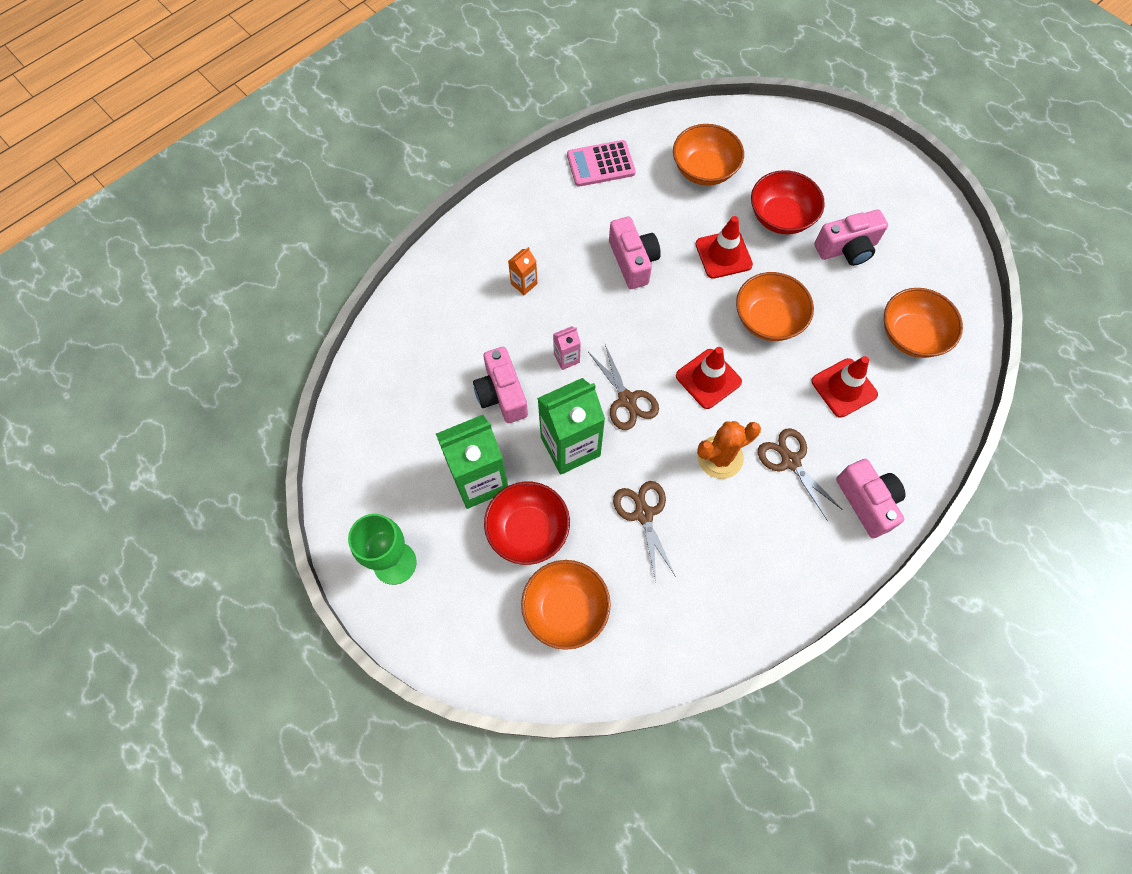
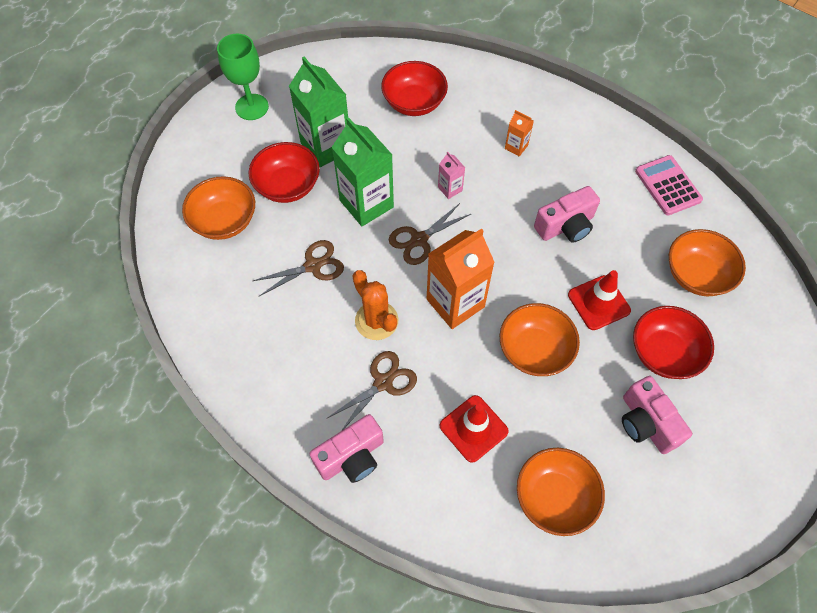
camera: 80 degrees right, 5 degrees down
pink camera [473,347,528,423] -> none
red traffic cone [676,347,742,409] -> orange carton [427,228,495,329]
none -> red bowl [381,61,448,116]

